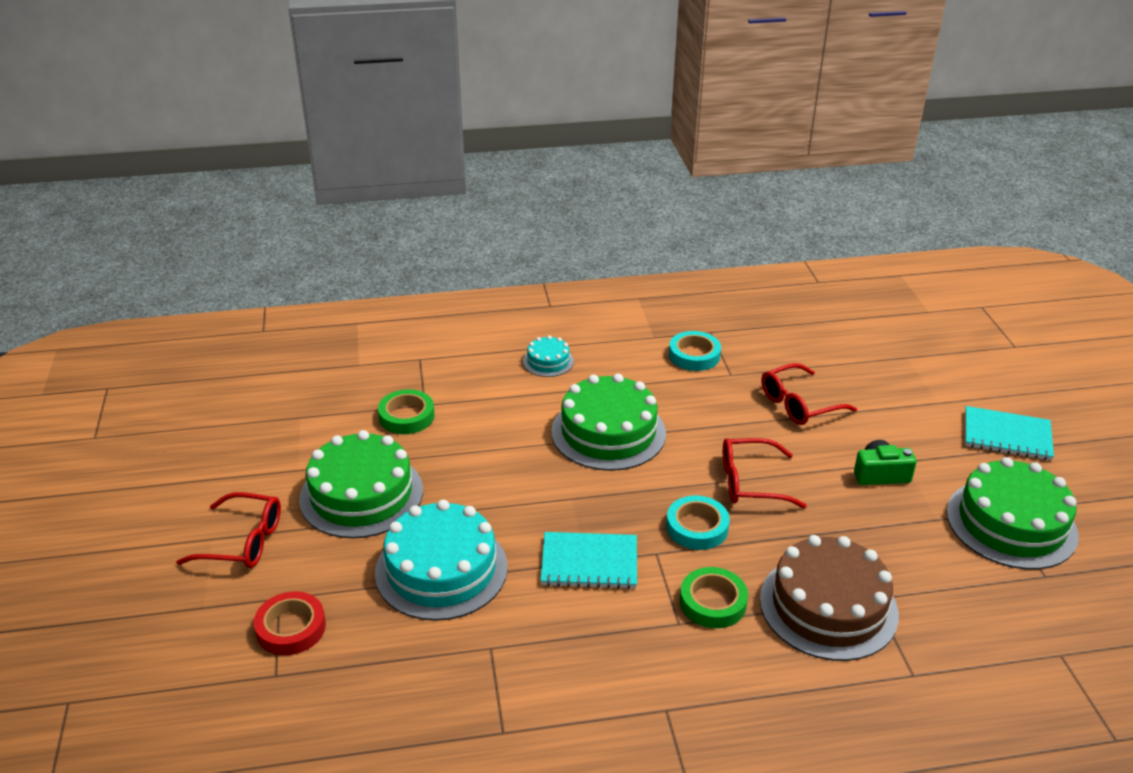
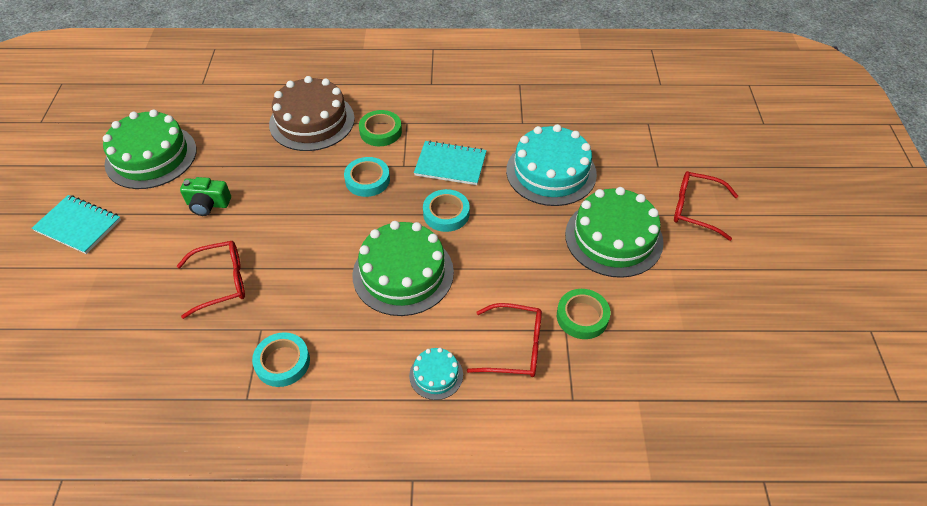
camera: 170 degrees left, 15 degrees up
red tape [254,591,326,655] -> none
red glasses [723,438,807,508] -> red glasses moved to [467,303,542,377]
none -> turquoise tape [423,189,470,232]

